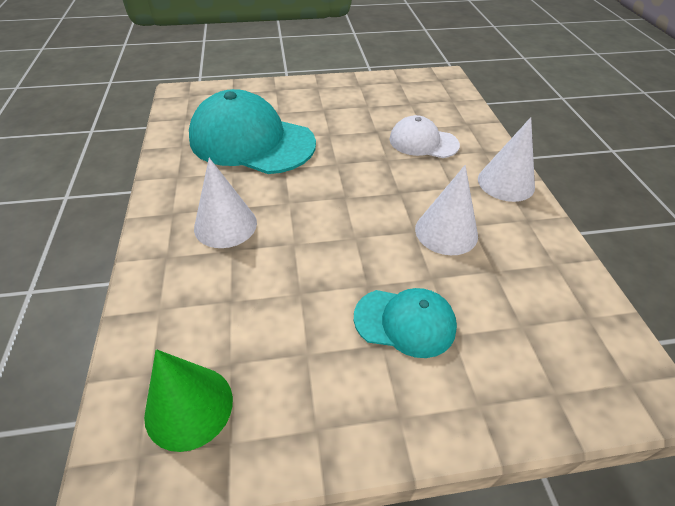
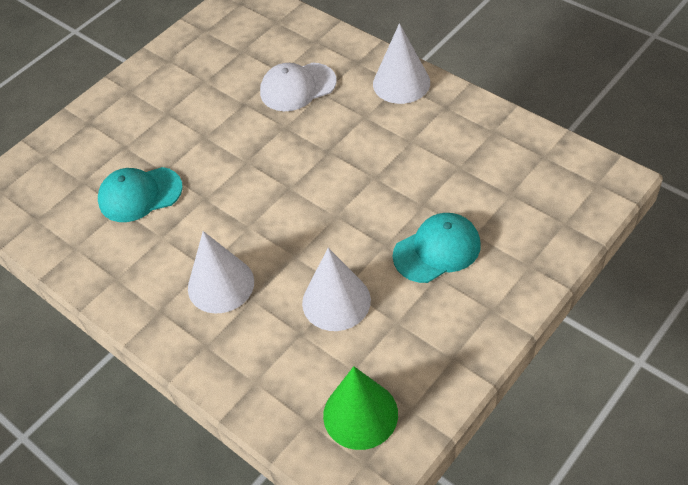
camera: 35 degrees left, 5 degrees up
turquoise cap [189,89,316,174] -> turquoise cap [98,167,183,222], size x0.54
white cone [415,165,478,255] -> white cone moved to [302,248,371,331]

